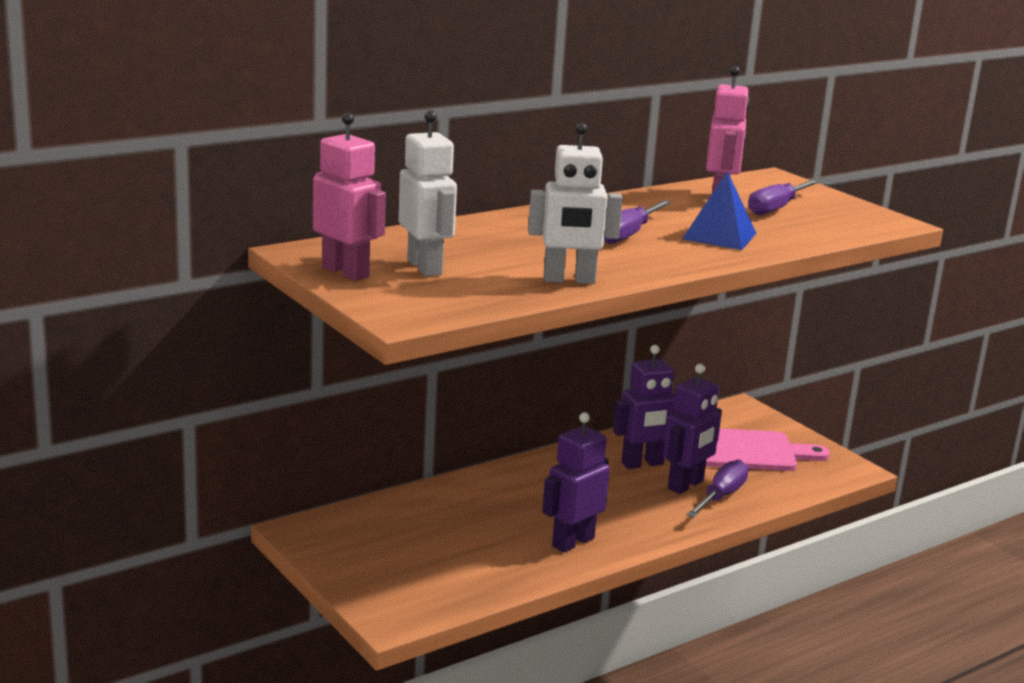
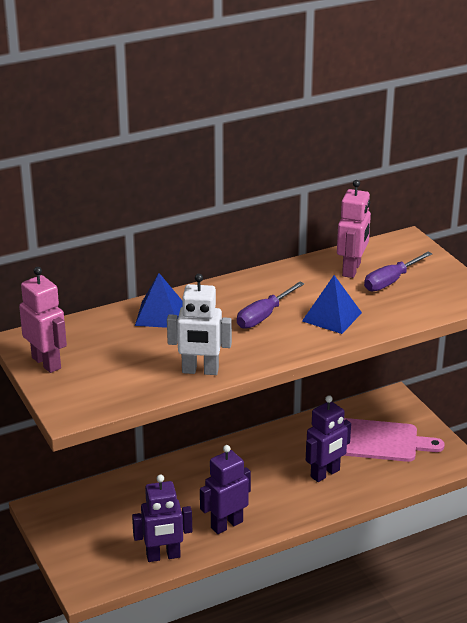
camera: 10 degrees right, 10 degrees up
white robot [398,111,457,277] -> none
purple robot [613,345,676,469] -> purple robot moved to [132,475,192,562]
purple screwdriver [686,460,749,518] -> none
none -> blue pyramid [135,273,183,328]

